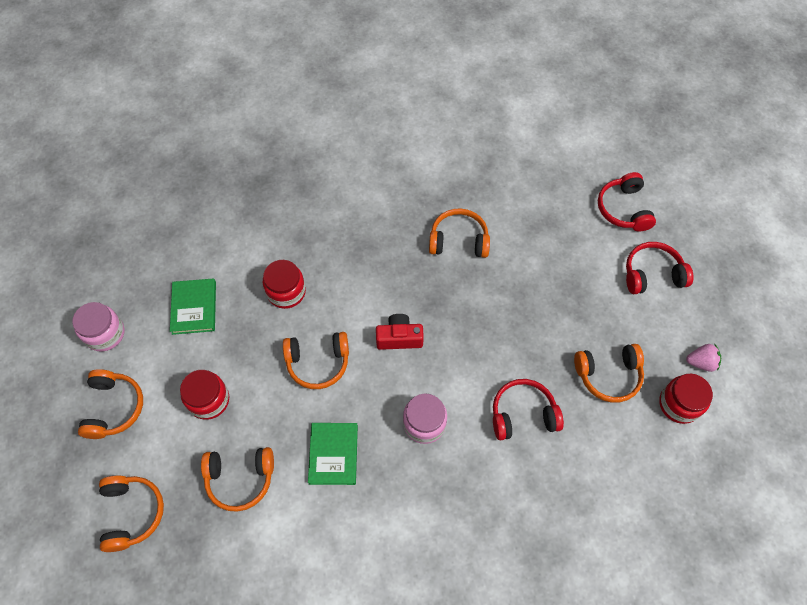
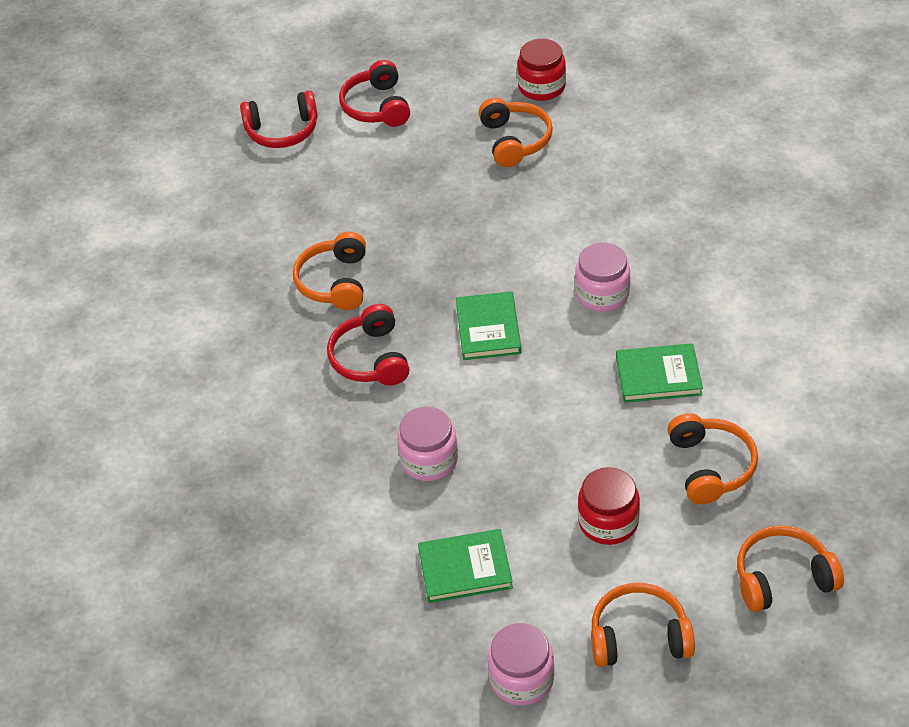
camera: 90 degrees left, 15 degrees down
red jar [263,260,306,309] -> pink jar [397,406,458,481]
orange headphones [283,332,349,389] -> none
red camera [376,314,424,350] -> green book [456,291,522,360]
red headphones [493,379,564,441] -> red headphones moved to [327,304,409,386]
pink strawberry [686,343,721,372] -> none

